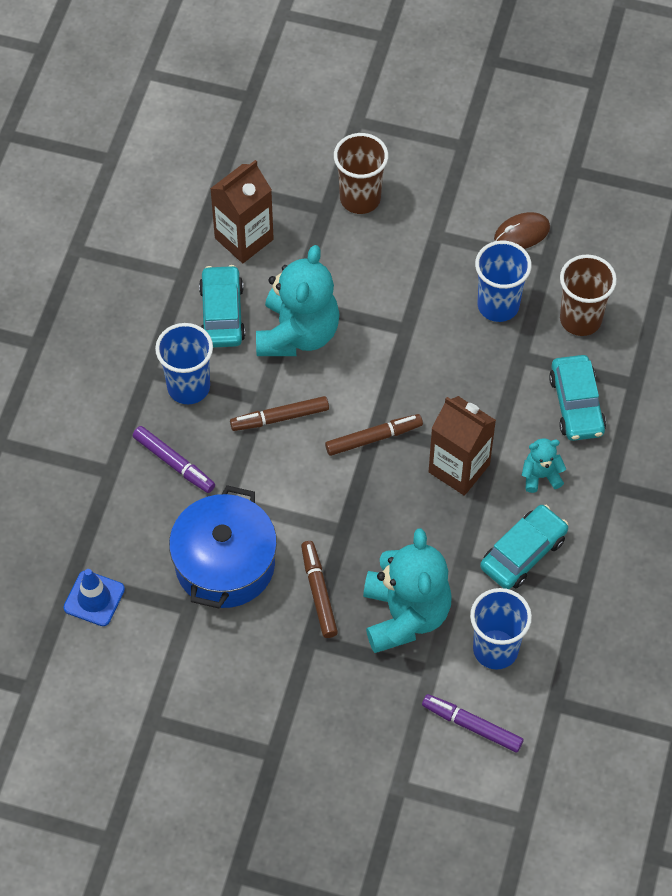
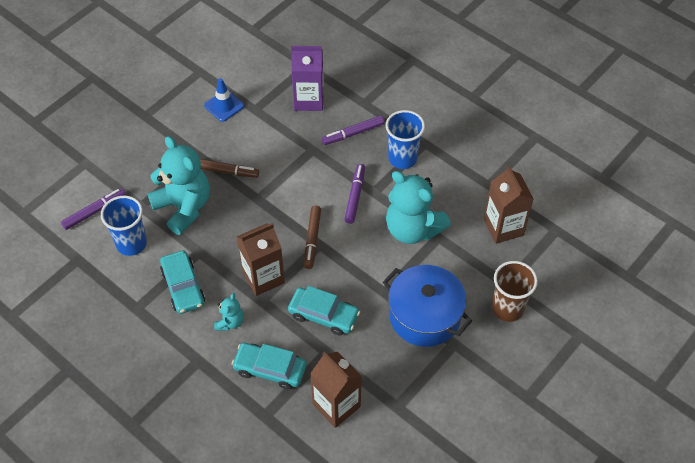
camera: 115 degrees right, 5 degrees down
blue traffic cone [64,569,125,626] -> blue traffic cone moved to [204,78,244,122]
blue pot [169,485,277,609] -> blue pot moved to [383,265,472,347]
turquoise car [199,265,245,348] -> turquoise car moved to [288,286,360,336]
brown marker [230,396,329,431] -> purple marker [344,164,365,224]
turquoise teddy bear [363,528,452,653] -> turquoise teddy bear turned 150 degrees counterclockwise [147,136,210,235]
blue cup [475,240,532,322] -> none
brown mouse [494,212,550,249] -> none
brown cup [560,255,617,336] -> brown carton [310,352,362,428]
none -> purple carton [291,46,324,111]

